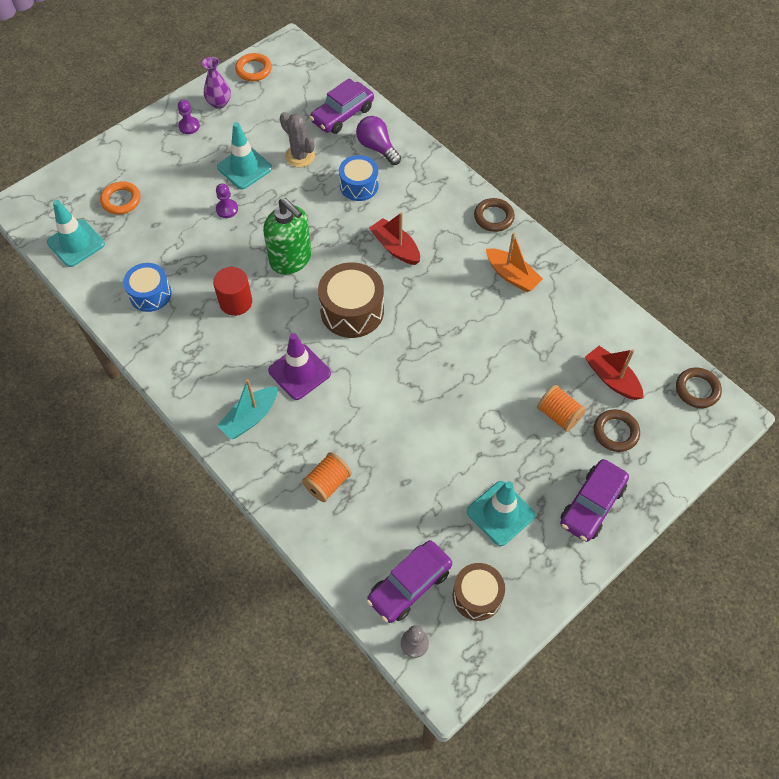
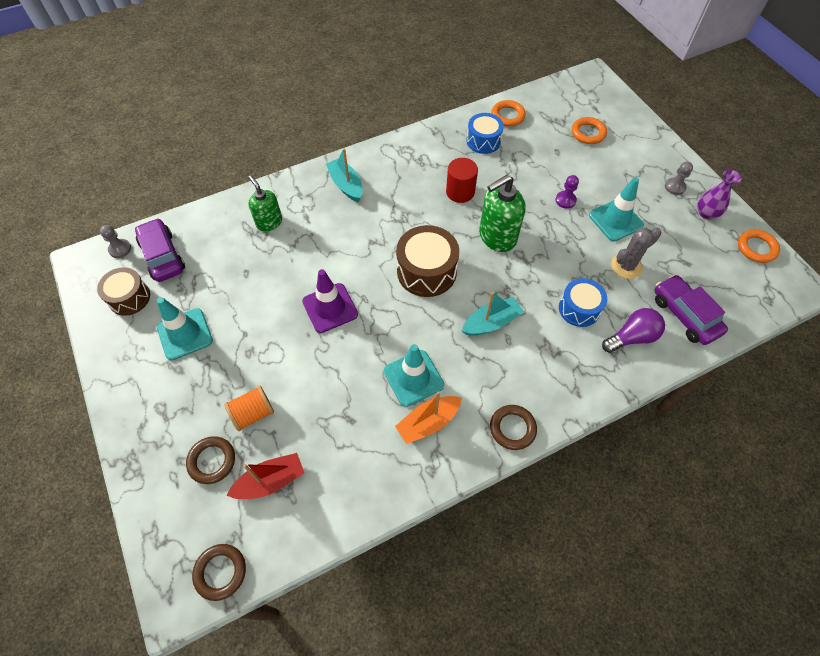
camera: 105 degrees right, 0 degrees up
turquoise traffic cone [47,200,105,267] -> turquoise traffic cone moved to [384,344,444,407]
purple pawn [178,99,200,134] -> grey pawn [665,162,693,195]
purple traffic cone [268,333,331,400] -> purple traffic cone moved to [302,269,358,333]
orange spool [302,452,352,502] -> green soap dispenser [248,175,282,231]
red boat [369,212,420,265] -> turquoise boat [462,292,524,336]
purple car [560,459,629,542] -> none
none -> orange ring [491,100,526,127]

